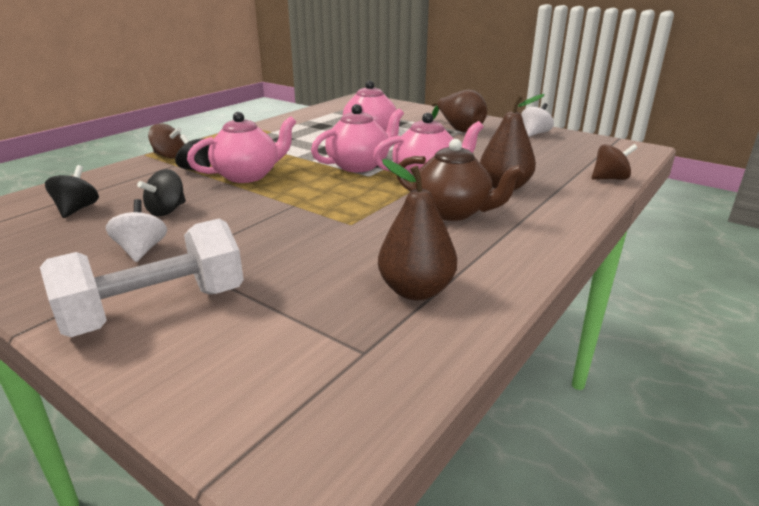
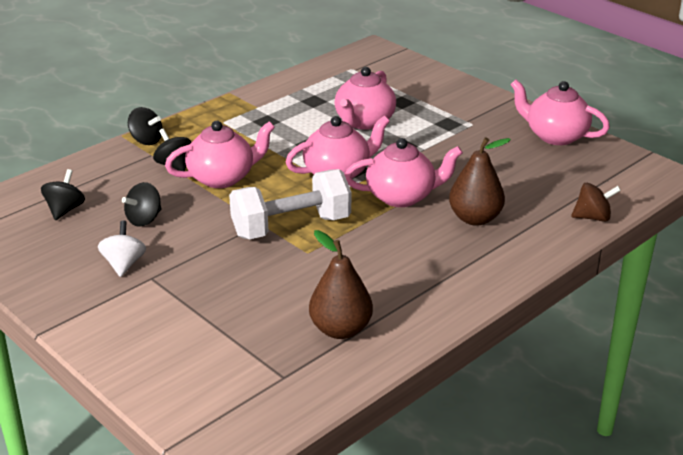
camera: 10 degrees right, 5 degrees up
white dumbbell [40,219,244,337] -> white dumbbell moved to [229,169,351,239]
brown spinning top [148,123,184,158] -> black spinning top [128,107,163,145]
brown teapot [397,139,525,221] -> none
brown pear [432,89,487,132] -> none
white spinning top [521,103,554,137] -> pink teapot [510,80,610,145]

